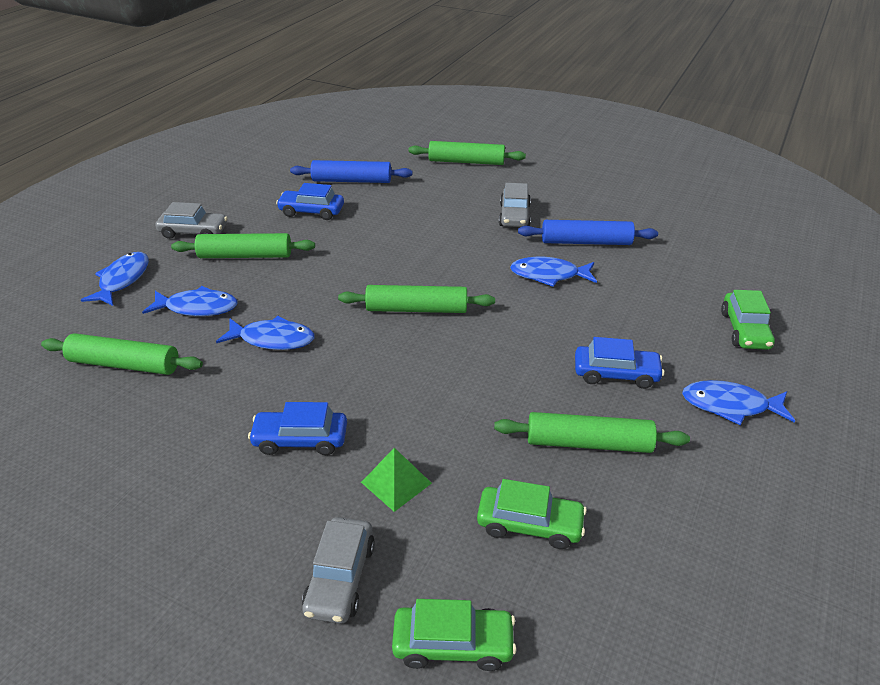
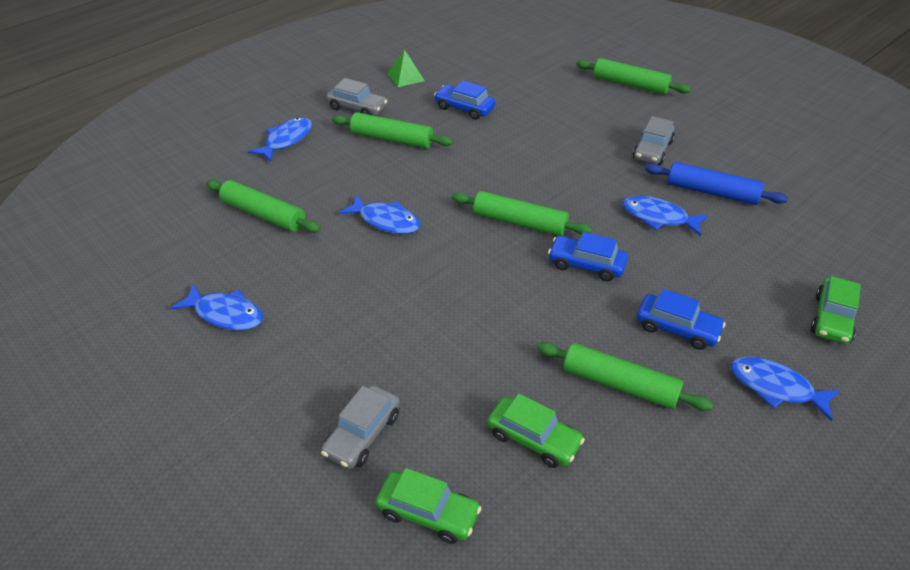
camera: 20 degrees right, 5 degrees up
blue fish [142,286,238,316] -> blue fish moved to [170,284,263,331]
blue car [248,402,347,455] -> blue car moved to [548,232,628,282]
blue rolling pin [290,160,412,183] -> none
green pyramid [361,448,432,512] -> green pyramid moved to [388,50,425,87]

